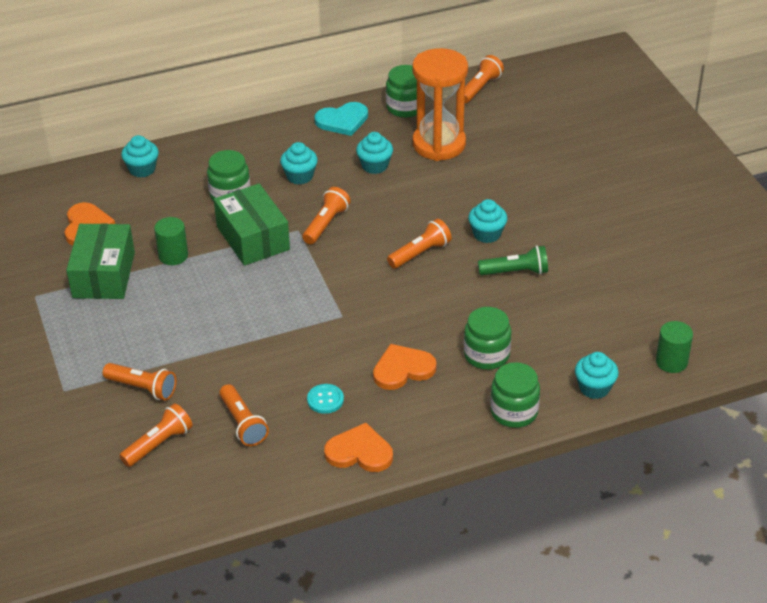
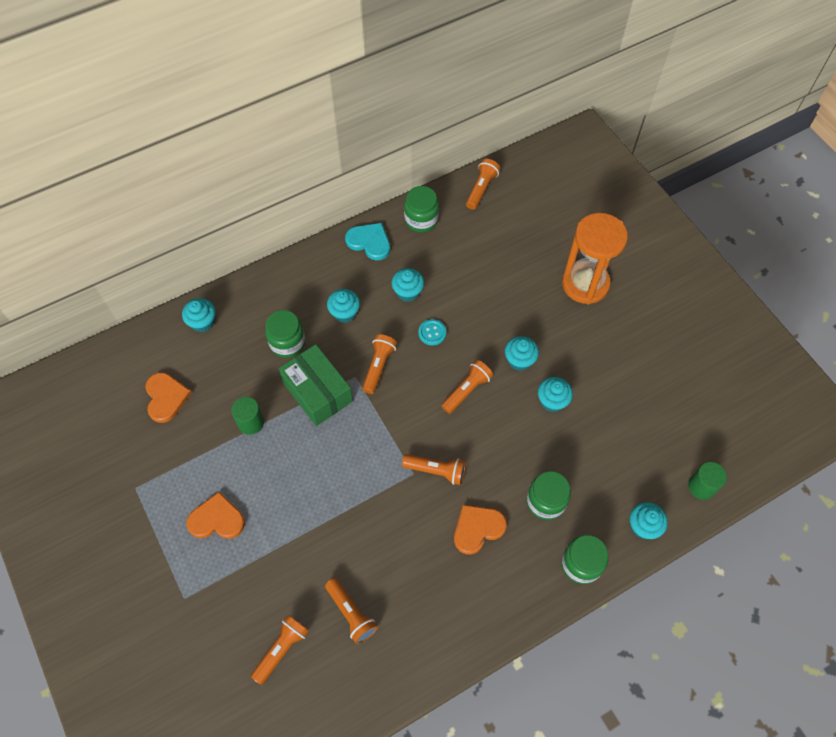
camera: 10 degrees left, 20 degrees up
green box [66,223,135,299] -> none
orange flashlight [103,363,176,400] -> orange flashlight moved to [402,454,466,485]
turquoise button [307,384,344,414] -> turquoise button moved to [418,319,446,345]
turquoise heart [314,102,368,136] -> turquoise heart turned 120 degrees counterclockwise [345,223,390,260]
orange heart [324,423,393,472] -> orange heart moved to [186,492,245,539]
orange hourglass [412,48,468,161] -> orange hourglass moved to [562,213,628,304]
green flashlight [478,245,548,275] -> turquoise cupcake [538,377,573,412]

